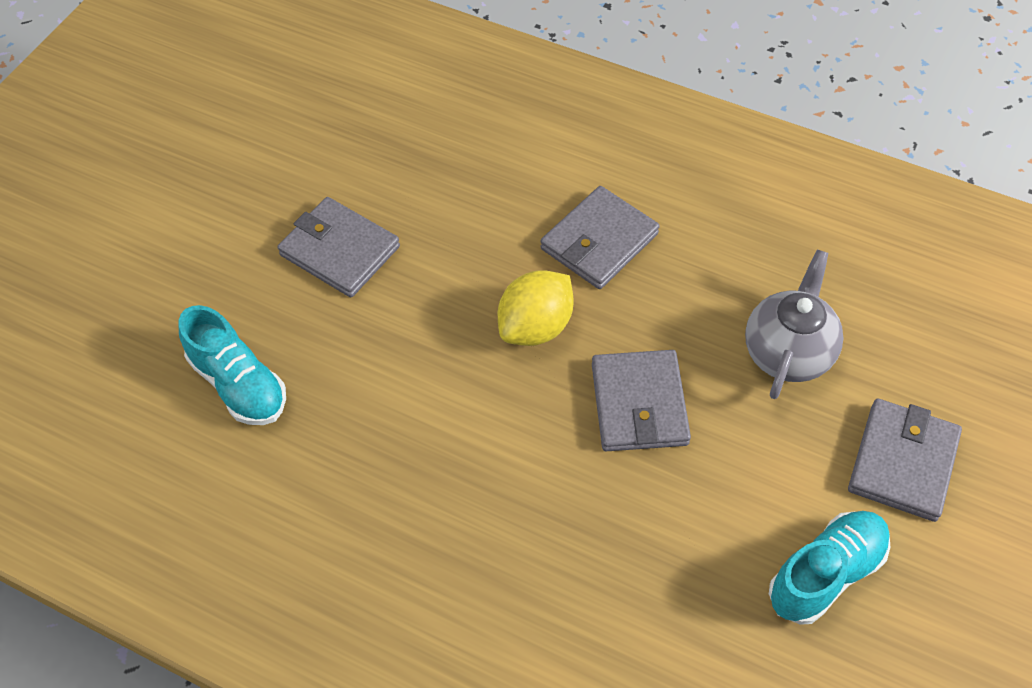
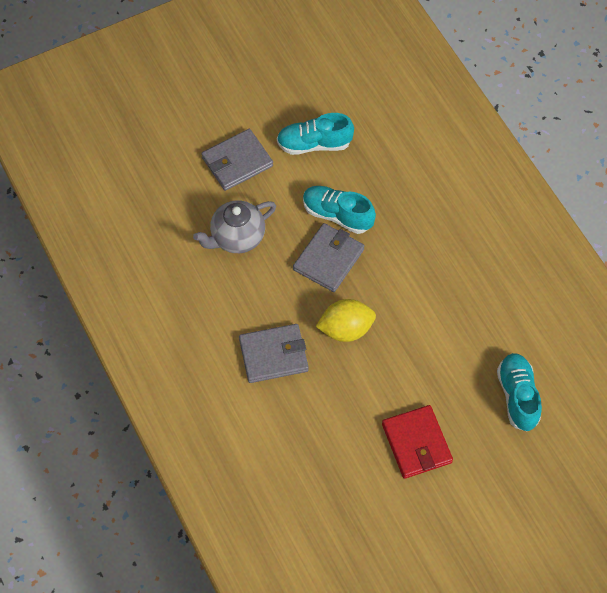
camera: 145 degrees left, 5 degrees up
grey wallet [277,197,400,297] -> red wallet [382,405,453,479]
none -> turquoise shoe [303,186,376,234]

